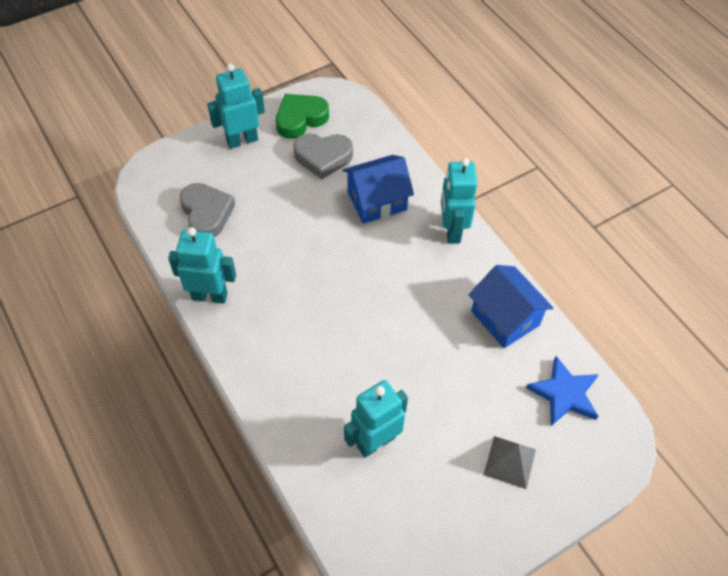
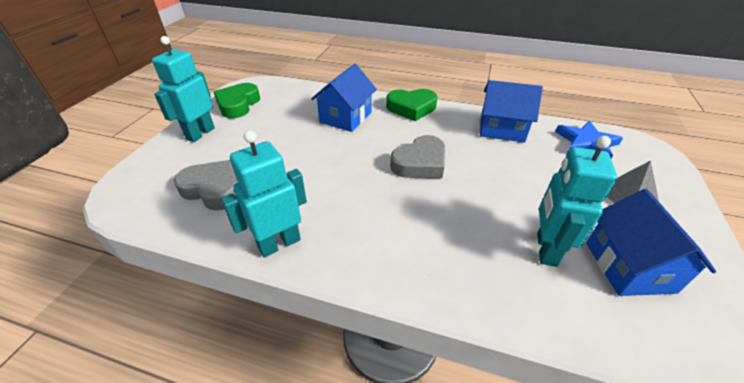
camera: 40 degrees left, 15 degrees down
grey heart [293,133,353,180] -> grey heart moved to [390,135,445,178]
turquoise robot [441,158,477,244] -> green heart [386,89,437,121]
none -> blue house [586,189,716,296]

